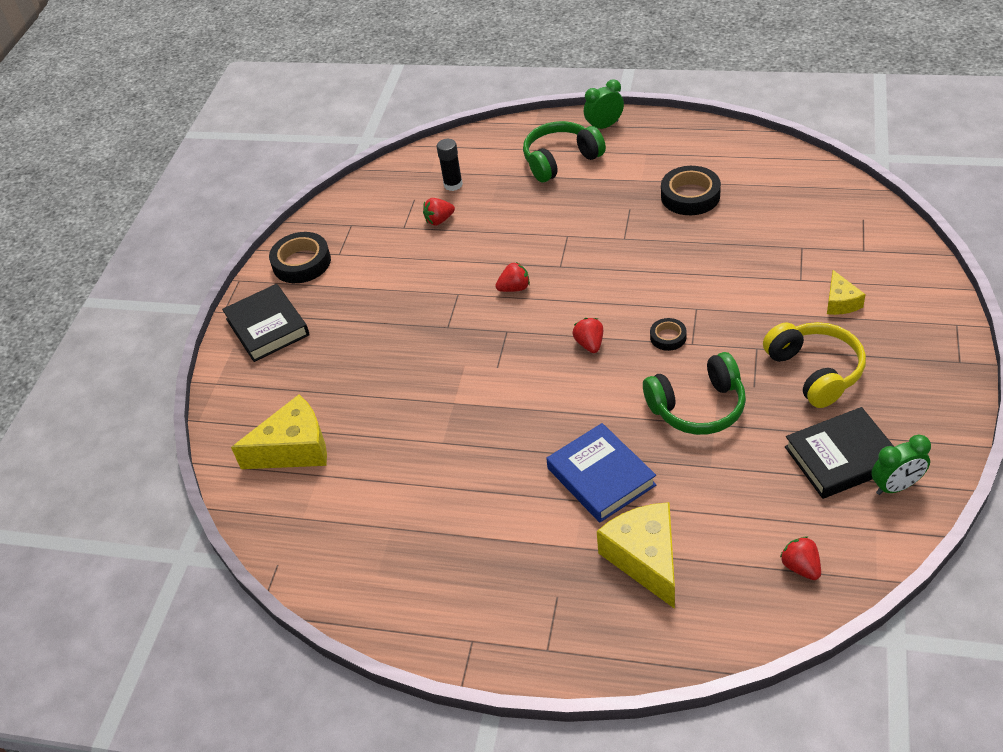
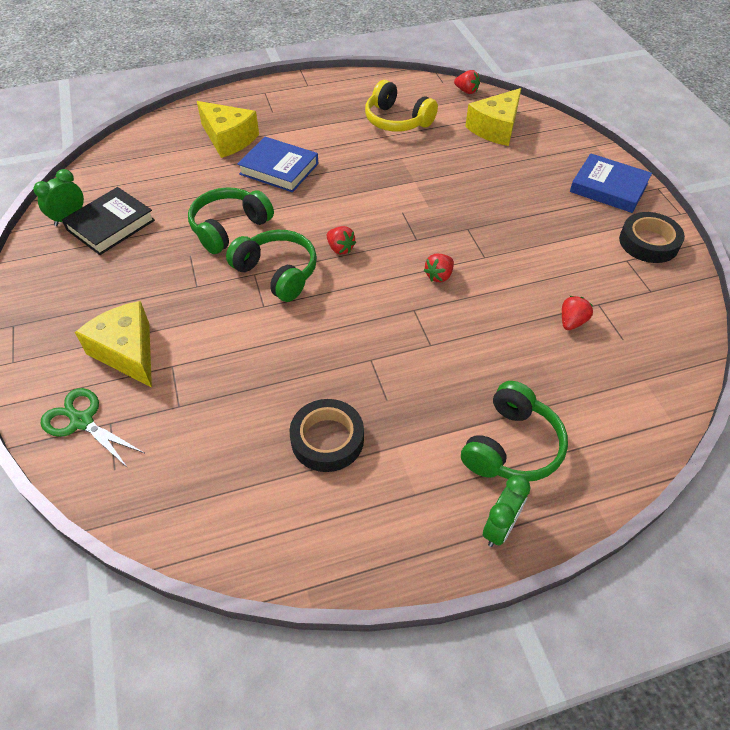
camera: 145 degrees right, 5 degrees up
black book [222,284,310,362] -> blue book [570,153,652,213]
black glue stick [437,139,463,191] -> none
black tape [650,318,687,351] -> green headphones [226,230,317,302]
yellow headphones [763,322,866,408] -> yellow headphones moved to [365,80,438,132]
red strawberry [780,536,821,580] -> red strawberry moved to [454,70,480,94]
yellow cheese [827,270,866,315] -> yellow cheese [75,301,152,387], size x1.82
none -> green scissors [41,388,144,468]

